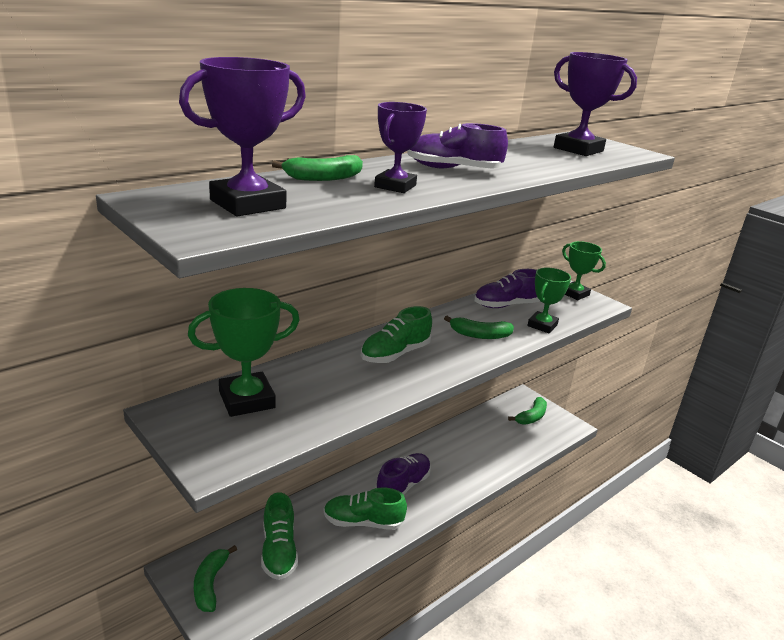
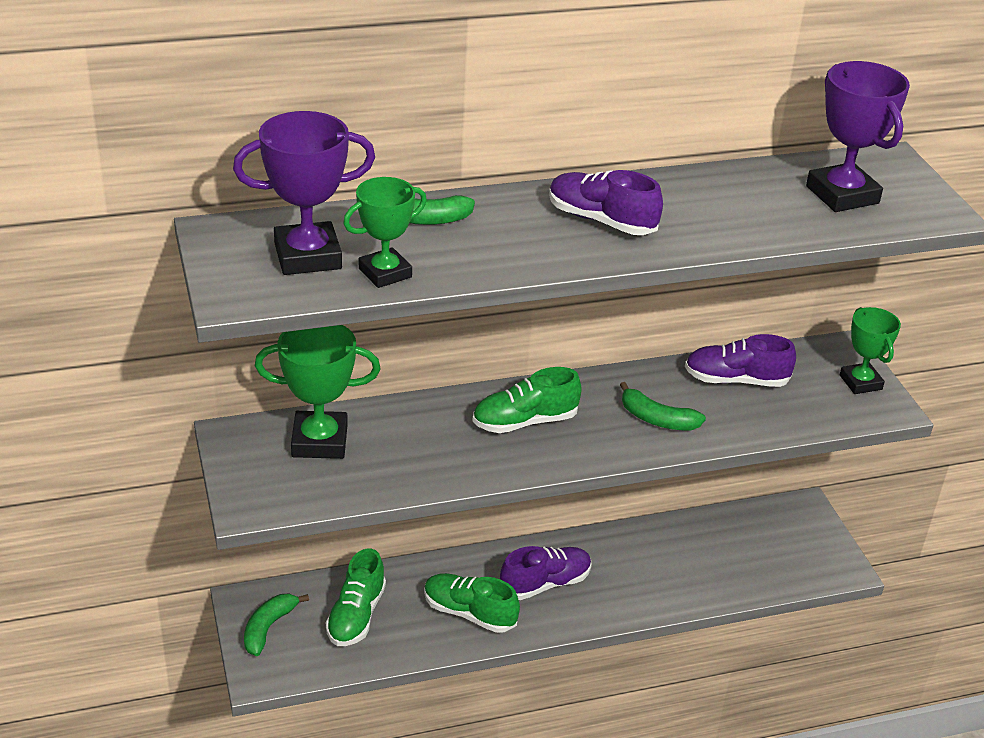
camera: 25 degrees right, 10 degrees up
purple trophy [374,102,427,193] -> none
green banana [508,397,547,425] -> none
green trophy [527,268,571,333] -> green trophy moved to [343,177,427,288]

